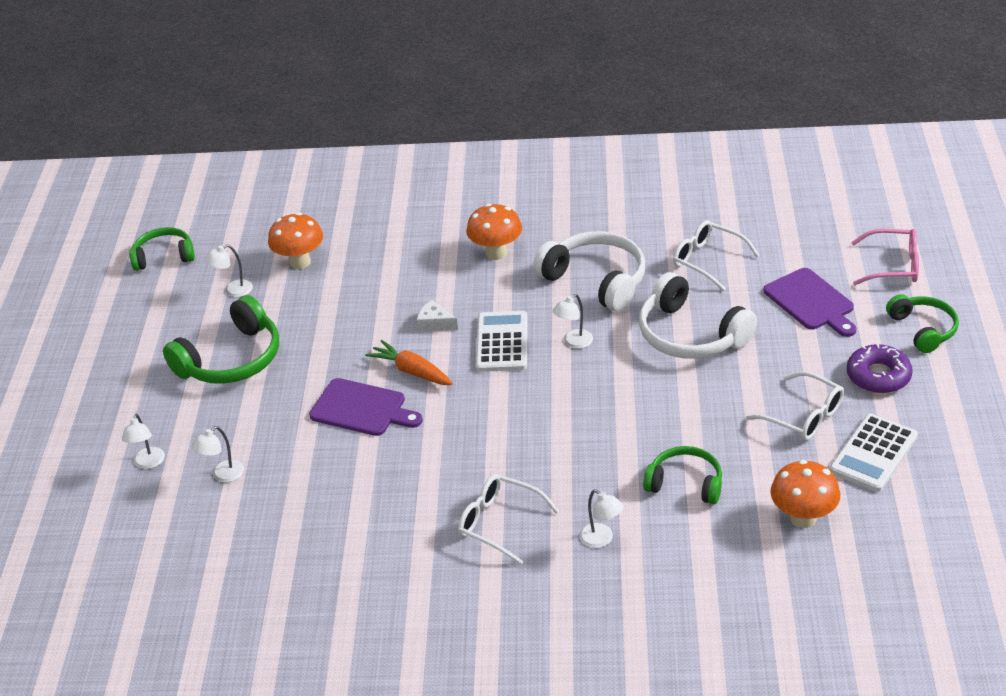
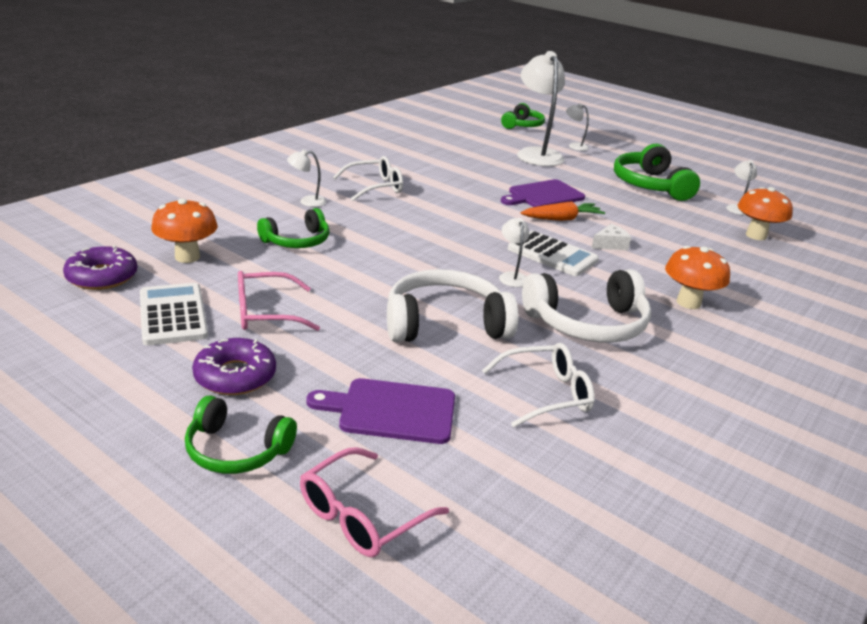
camera: 120 degrees right, 10 degrees down
green headphones [129,227,195,271] -> green headphones moved to [501,103,545,129]
white lamp [191,426,244,482] -> white lamp [517,51,565,166], size x2.24
white glasses [746,371,844,441] -> pink glasses [238,271,320,331]
none -> purple donut [63,245,138,290]

